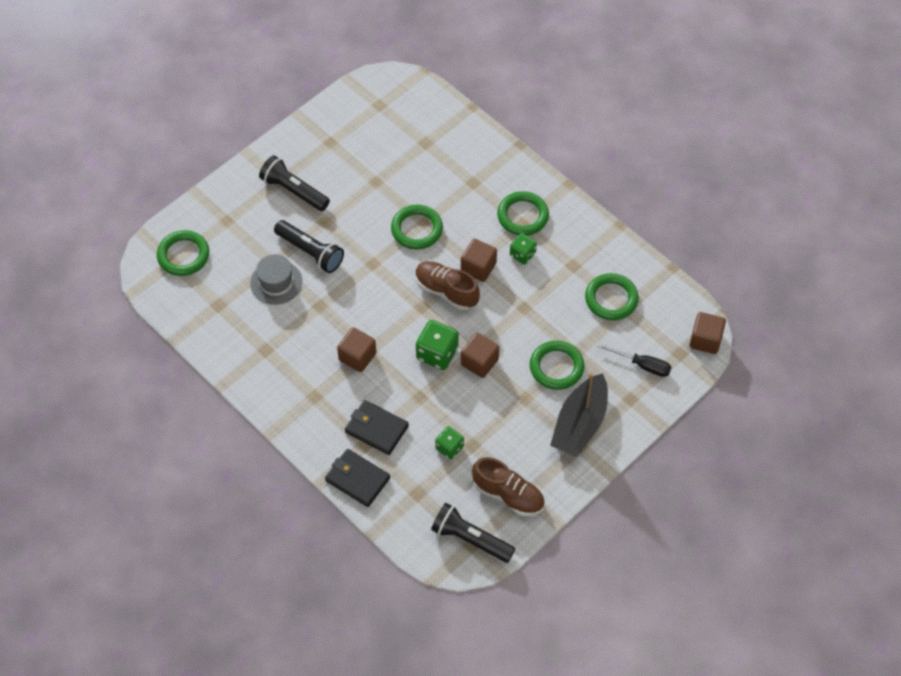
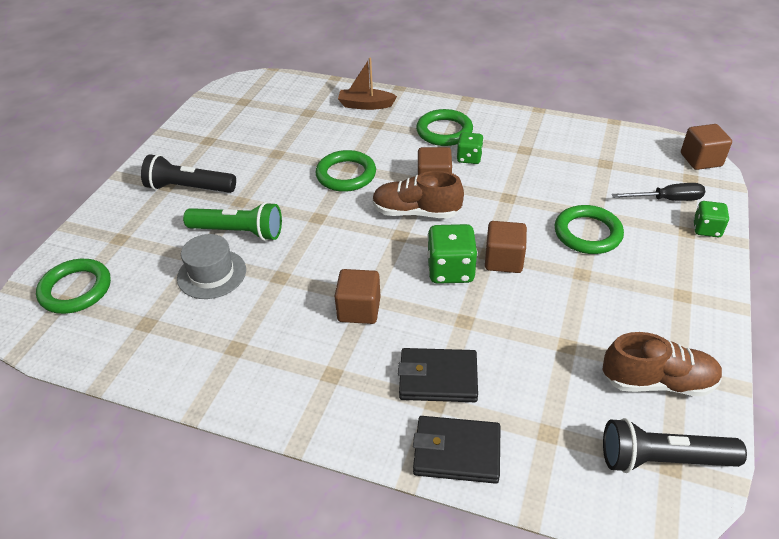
camera: 25 degrees left, 15 degrees down
black flashlight [274,220,344,273] -> green flashlight [183,202,282,241]
green dice [435,426,464,459] -> green dice moved to [693,201,729,237]
black boat [550,372,608,457] -> none
green ring [585,273,639,320] -> none
none -> brown boat [338,58,397,110]

